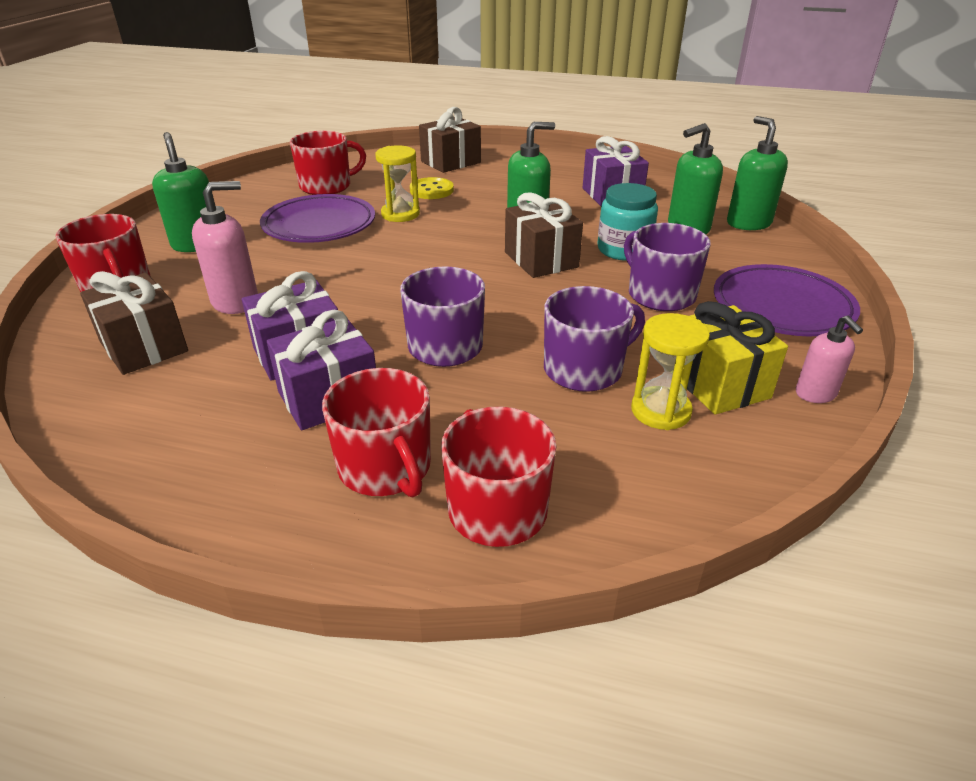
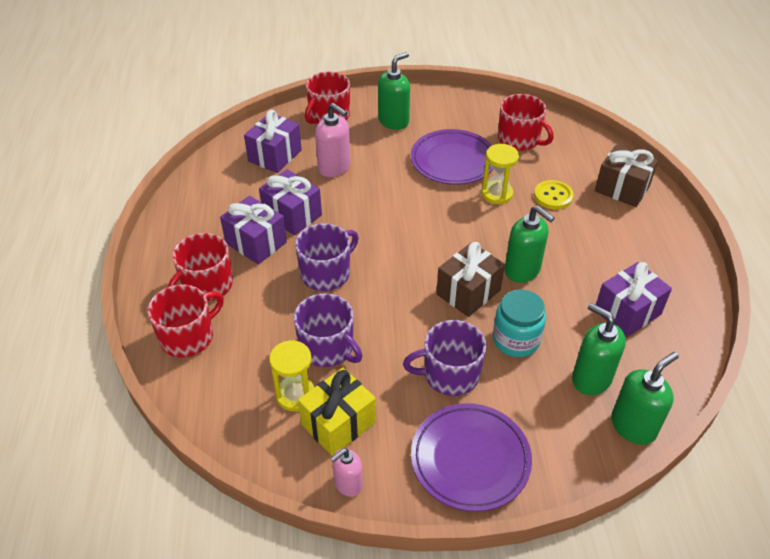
camera: 70 degrees right, 10 degrees up
brown gift [80,271,188,375] -> purple gift [244,110,302,173]
purple mug [624,223,711,311] -> purple mug turned 135 degrees counterclockwise [403,320,486,396]

